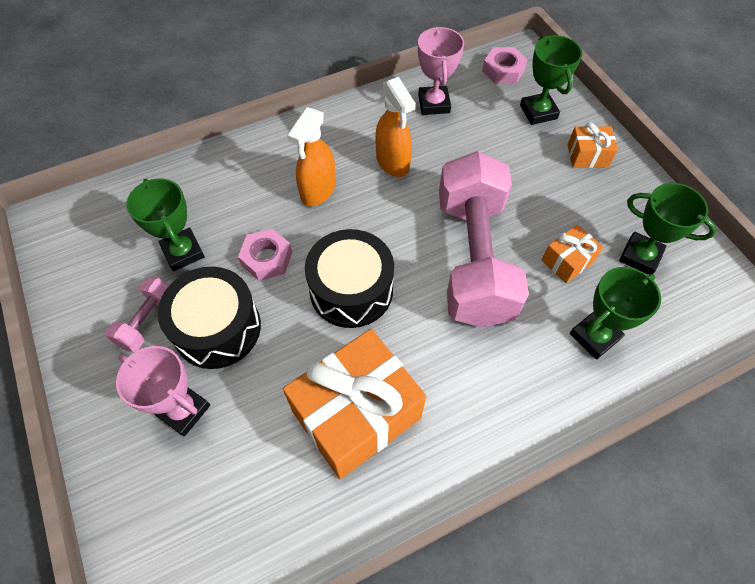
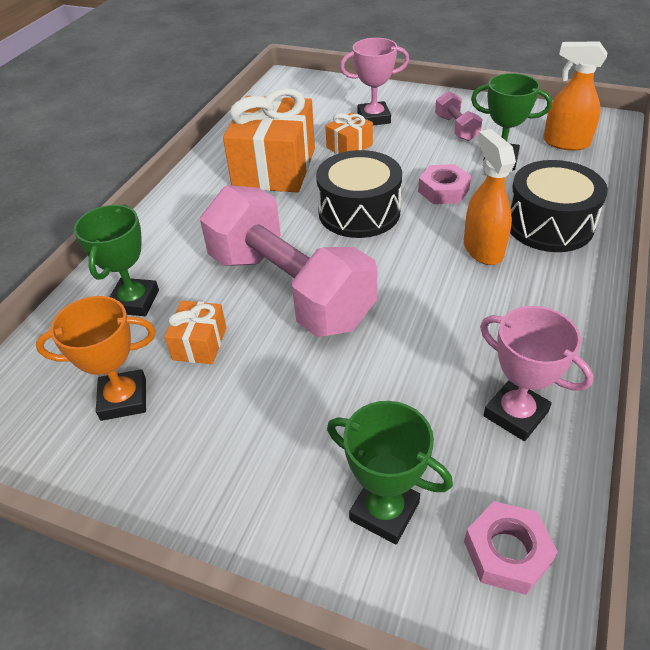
camera: 140 degrees right, 15 degrees down
black drum [158,267,261,369] -> black drum moved to [509,160,608,252]
orange spray bottle [375,77,416,177] -> orange spray bottle moved to [543,41,607,151]
orange gift [567,122,618,168] -> orange gift moved to [325,112,373,154]
green trophy [619,183,716,275] -> orange trophy [36,296,156,421]

